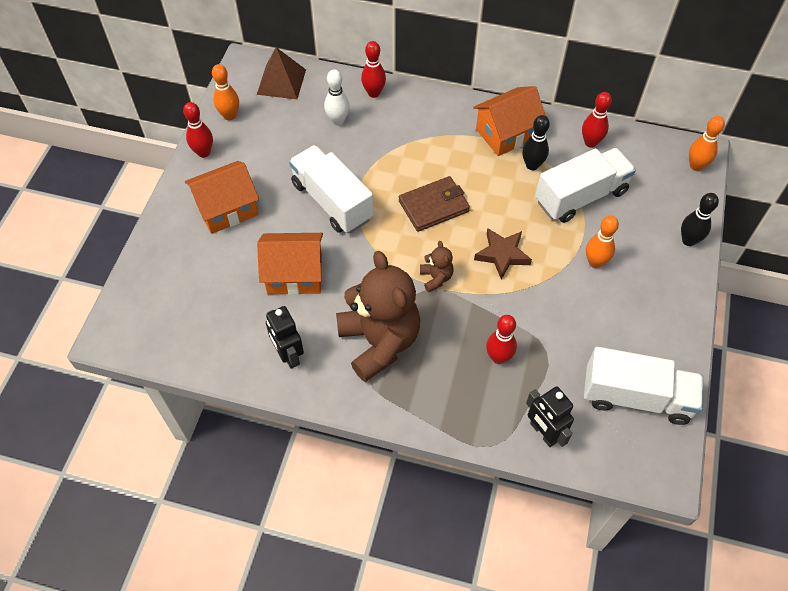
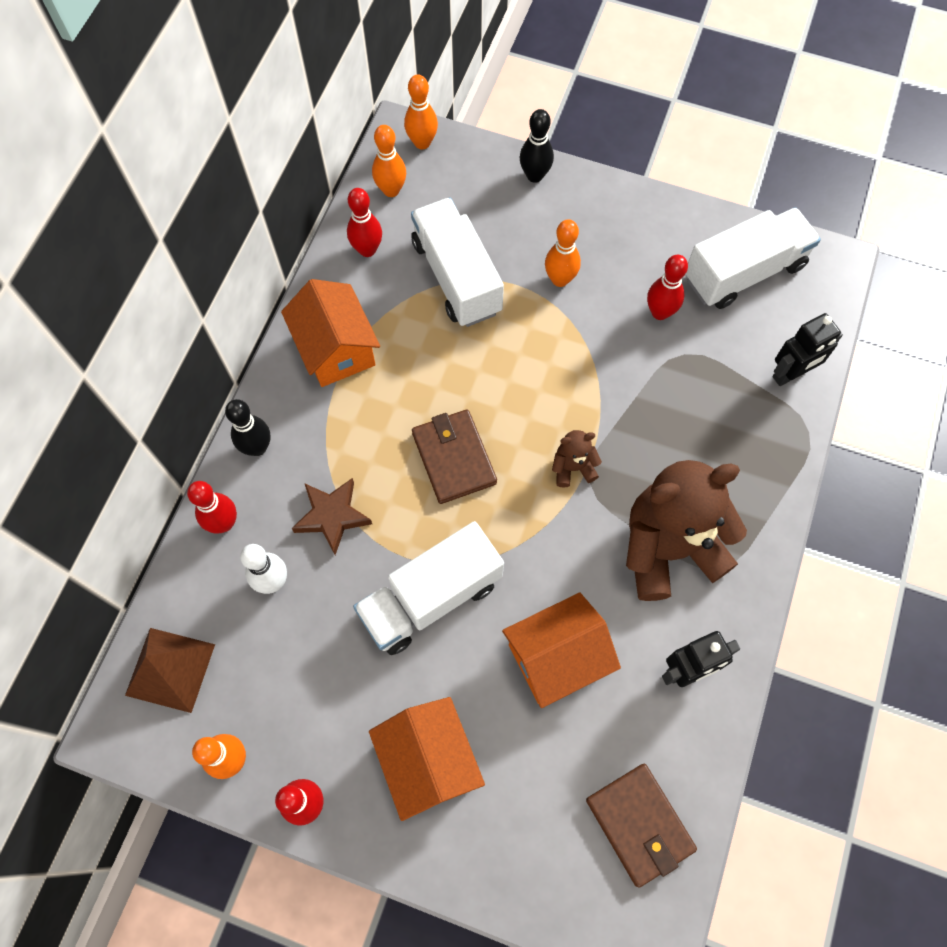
camera: 85 degrees left, 10 degrees up
orange house [257,233,323,295] -> orange house turned 60 degrees clockwise [502,592,621,708]
brown star [474,228,532,280] -> brown star moved to [291,478,372,555]
red bowling pin [486,315,517,364] -> red bowling pin moved to [647,255,688,320]
black bowling pin [522,115,550,170] -> black bowling pin moved to [225,399,271,456]
white truck [584,347,703,425] -> white truck turned 45 degrees clockwise [686,207,821,309]
none -> orange bowling pin [372,125,406,197]
none -> brown wallet [586,764,697,887]

